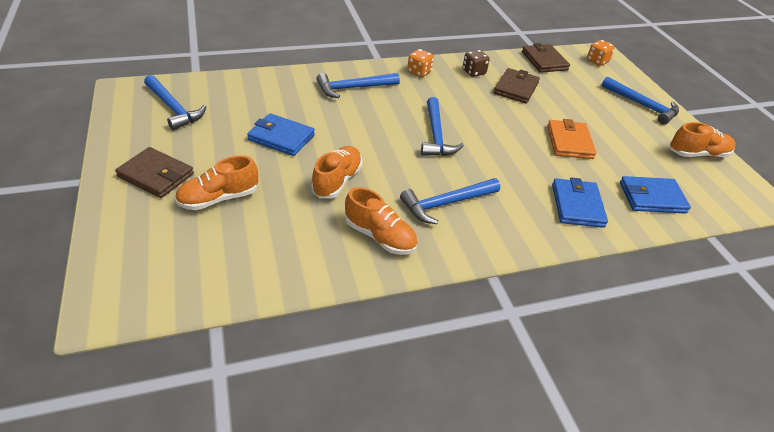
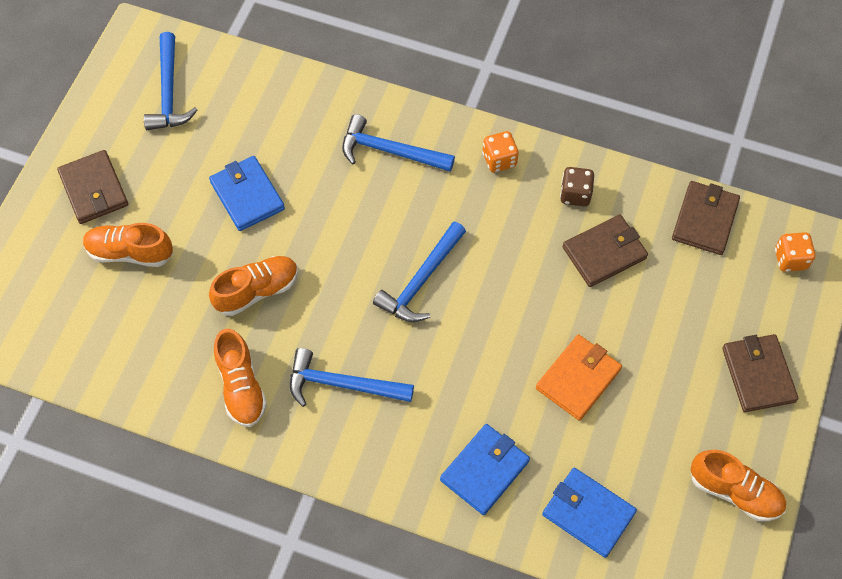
camera: 40 degrees right, 20 degrees up
blue hammer [601,76,679,125] -> brown wallet [722,334,798,412]

